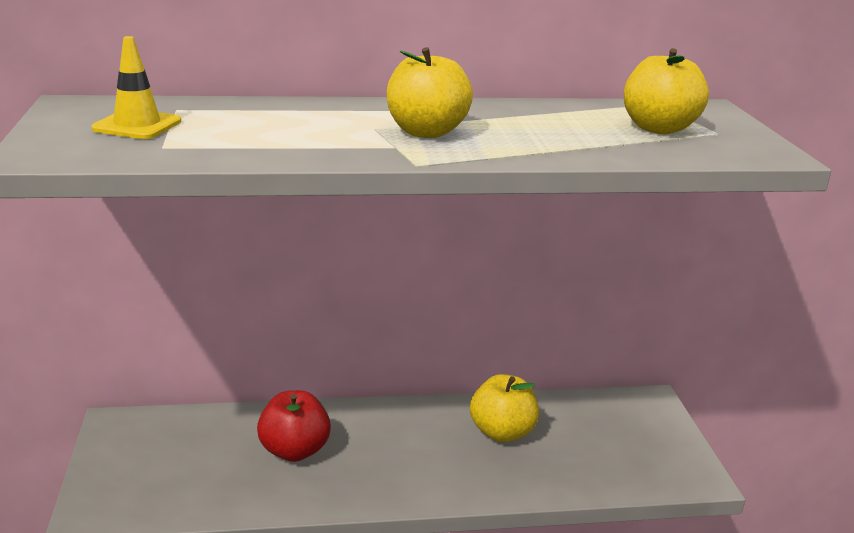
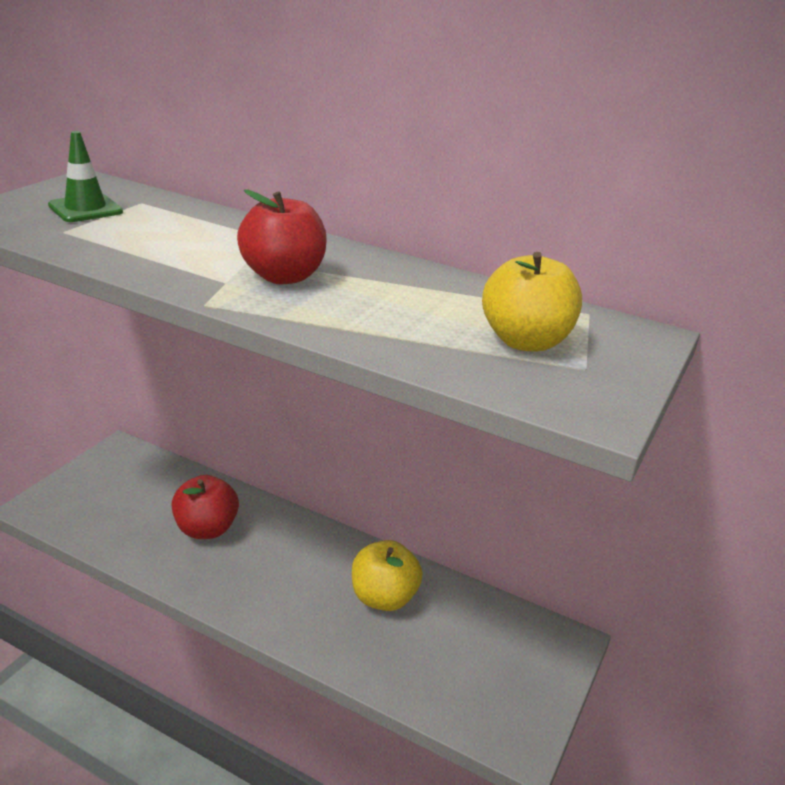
camera: 35 degrees right, 5 degrees up
yellow traffic cone [91,36,181,139] -> green traffic cone [48,131,123,222]
yellow apple [387,47,473,138] -> red apple [237,189,327,284]

